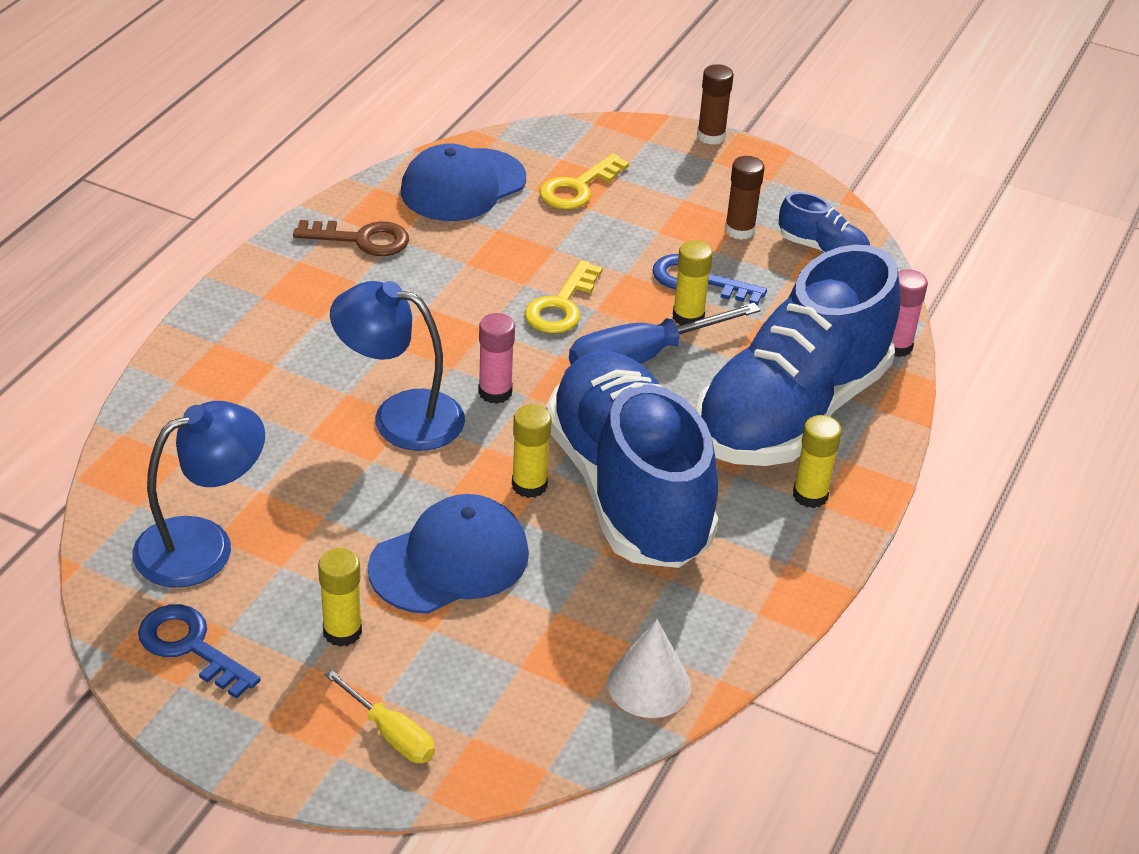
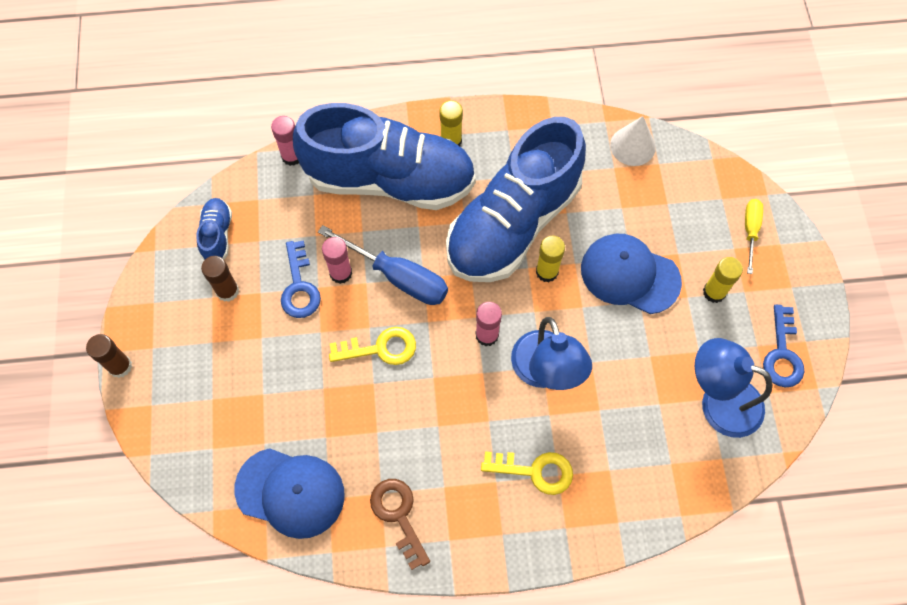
camera: 120 degrees left, 25 degrees up
yellow key [540,153,629,210] -> yellow key moved to [481,451,573,495]
yellow glue stick [672,240,713,325] -> pink glue stick [322,237,352,284]

